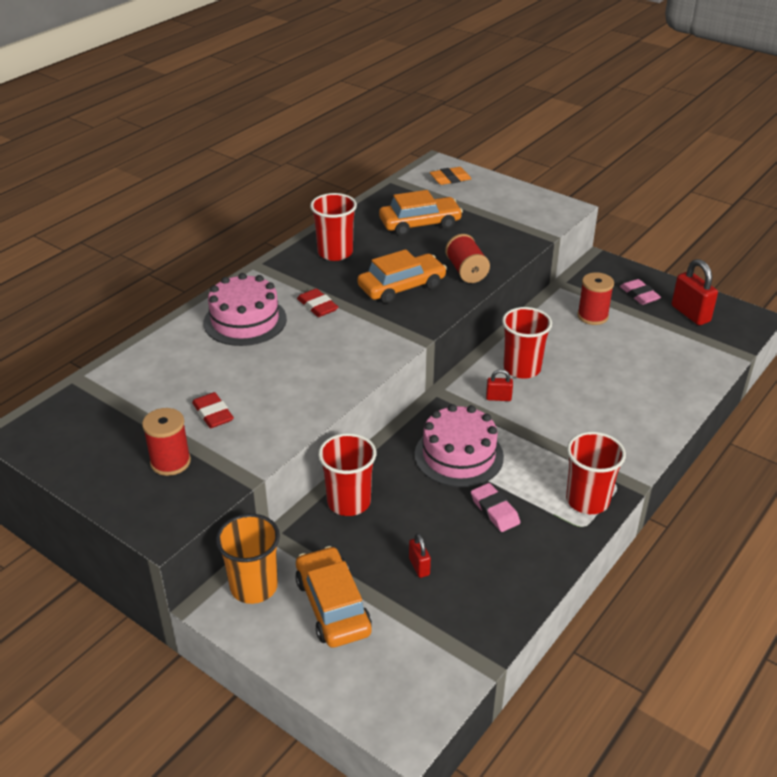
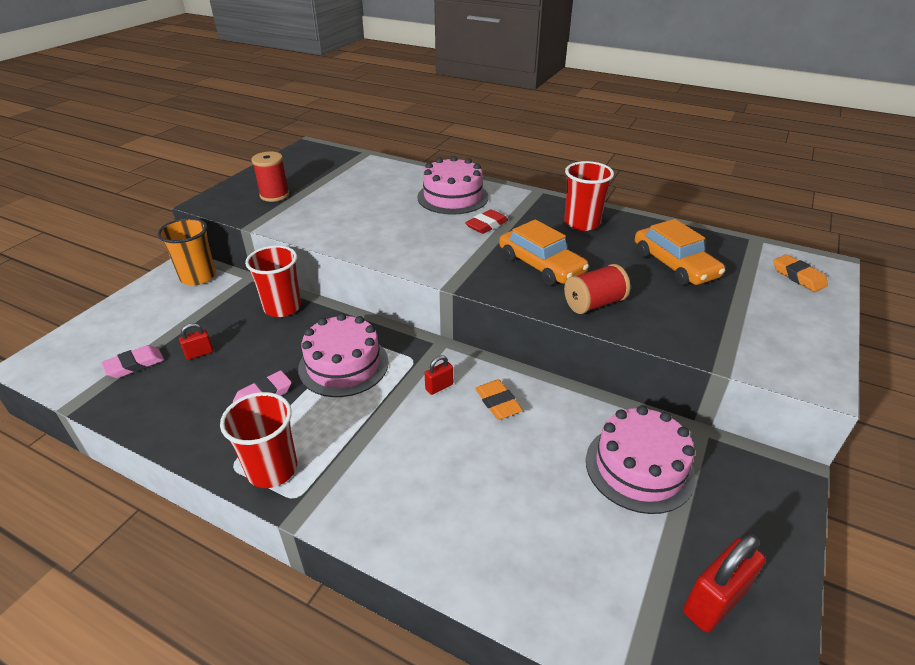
camera: 80 degrees right, 0 degrees up
red eraser [192,392,234,428] -> none
orange car [295,546,372,648] -> none
red padlock [486,369,513,401] -> red padlock turned 60 degrees clockwise [425,355,453,395]
red cup [502,307,552,379] -> orange eraser [475,379,523,420]
red spool [577,272,614,325] -> pink cake [586,406,696,514]
pink eraser [620,279,661,305] -> pink eraser moved to [101,345,164,378]

